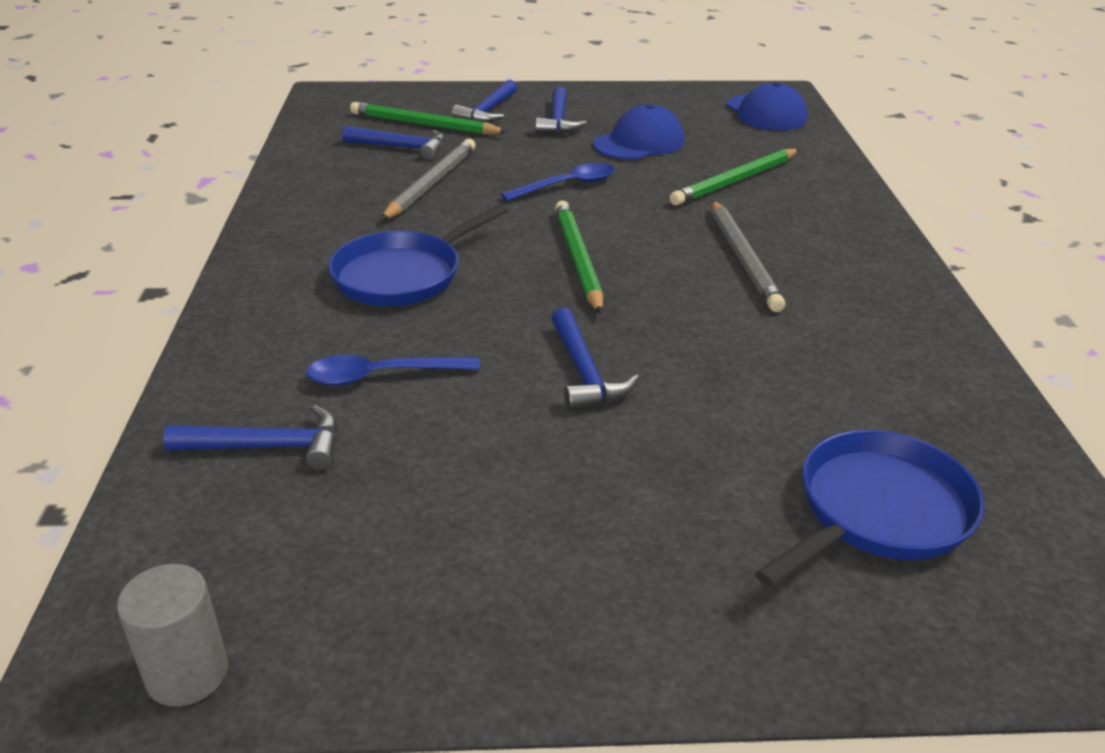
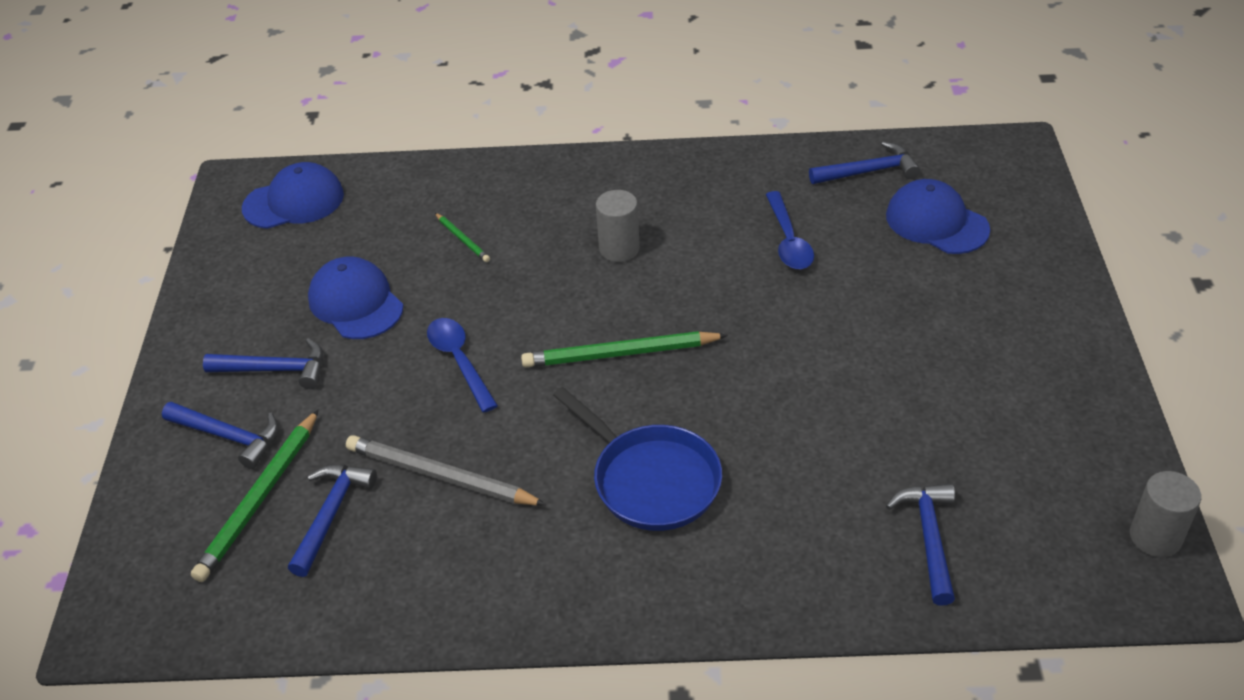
camera: 85 degrees left, 10 degrees up
blue spoon [306,355,480,386] -> blue spoon moved to [766,191,814,269]
blue hammer [551,308,639,410] -> blue hammer moved to [809,141,920,184]
green pencil [670,149,799,206] -> green pencil [435,213,490,262], size x0.50
grey pencil [712,201,785,312] -> grey cylinder [596,190,640,262]
blue pan [755,430,984,588] -> blue cap [886,179,990,254]

